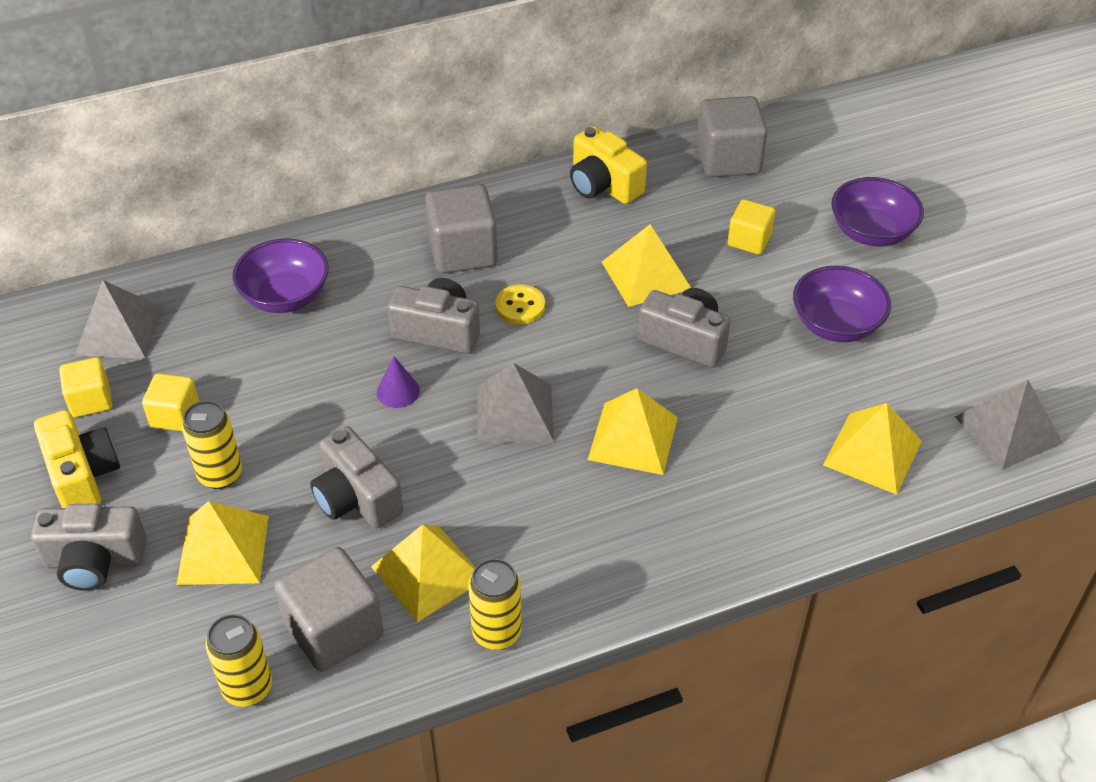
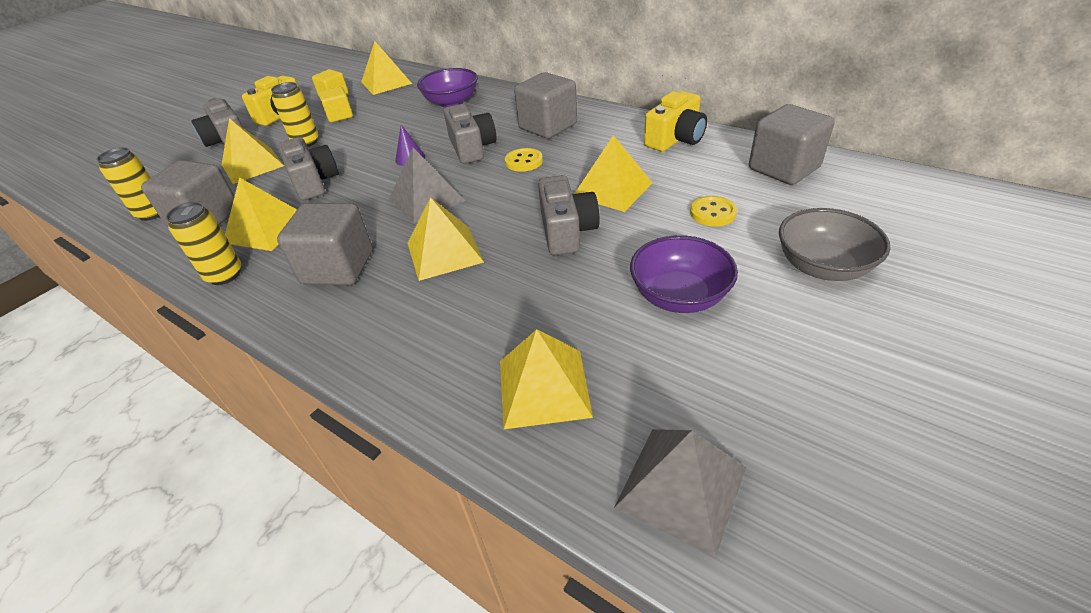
camera: 60 degrees right, 5 degrees down
grey pyramid [74,280,163,359] -> yellow pyramid [361,41,412,95]
grey camera [310,426,403,529] -> grey camera turned 135 degrees clockwise [278,137,339,200]
yellow camera [570,126,647,204] -> yellow camera turned 150 degrees counterclockwise [644,91,707,152]
yellow cube [728,199,775,254] -> yellow button [690,196,737,227]
purple bowl [831,177,924,246] -> grey bowl [779,208,890,281]
none -> grey cube [277,203,373,285]

